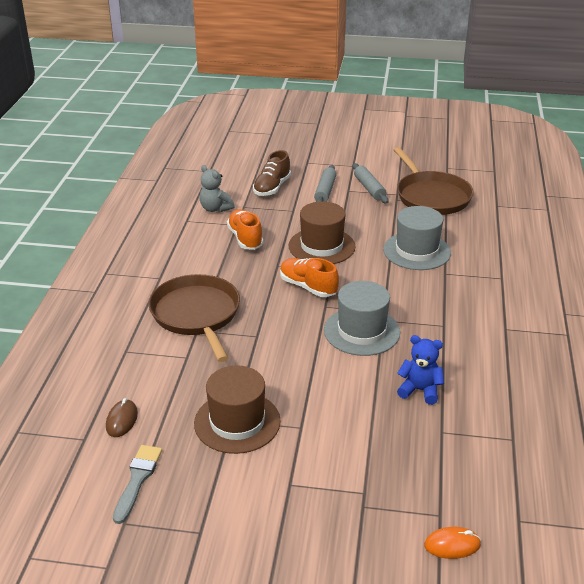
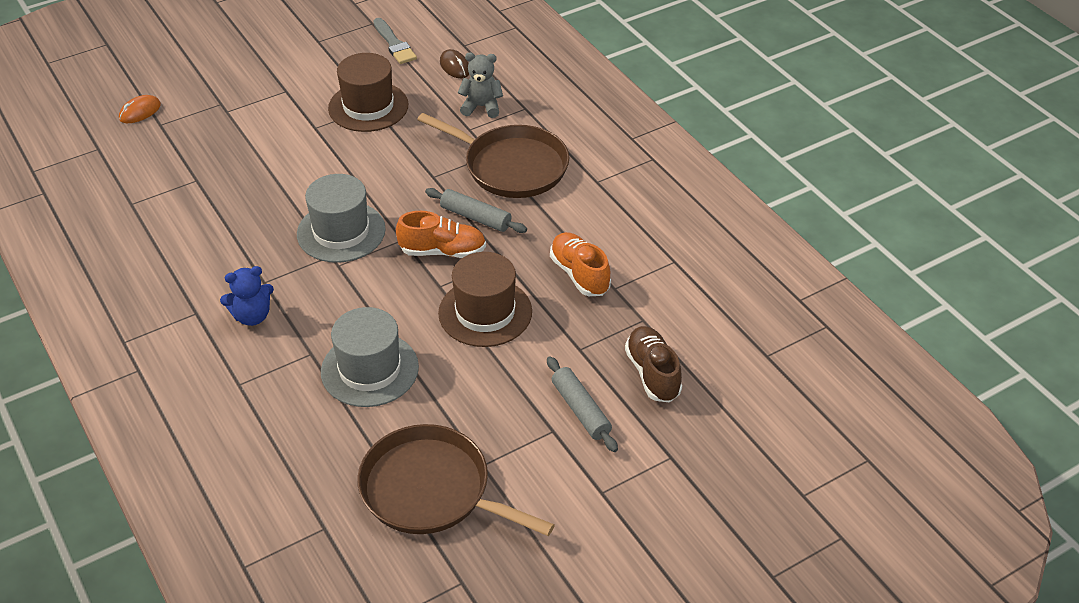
camera: 140 degrees right, 10 degrees up
grey teddy bear [200,165,234,212] -> grey teddy bear moved to [458,52,503,118]
orange shoe [227,209,264,250] -> orange shoe turned 150 degrees counterclockwise [550,232,611,296]
grey rolling pin [353,163,389,204] -> grey rolling pin moved to [425,188,527,233]
blue teddy bear [397,335,444,405] -> blue teddy bear moved to [220,266,274,326]

